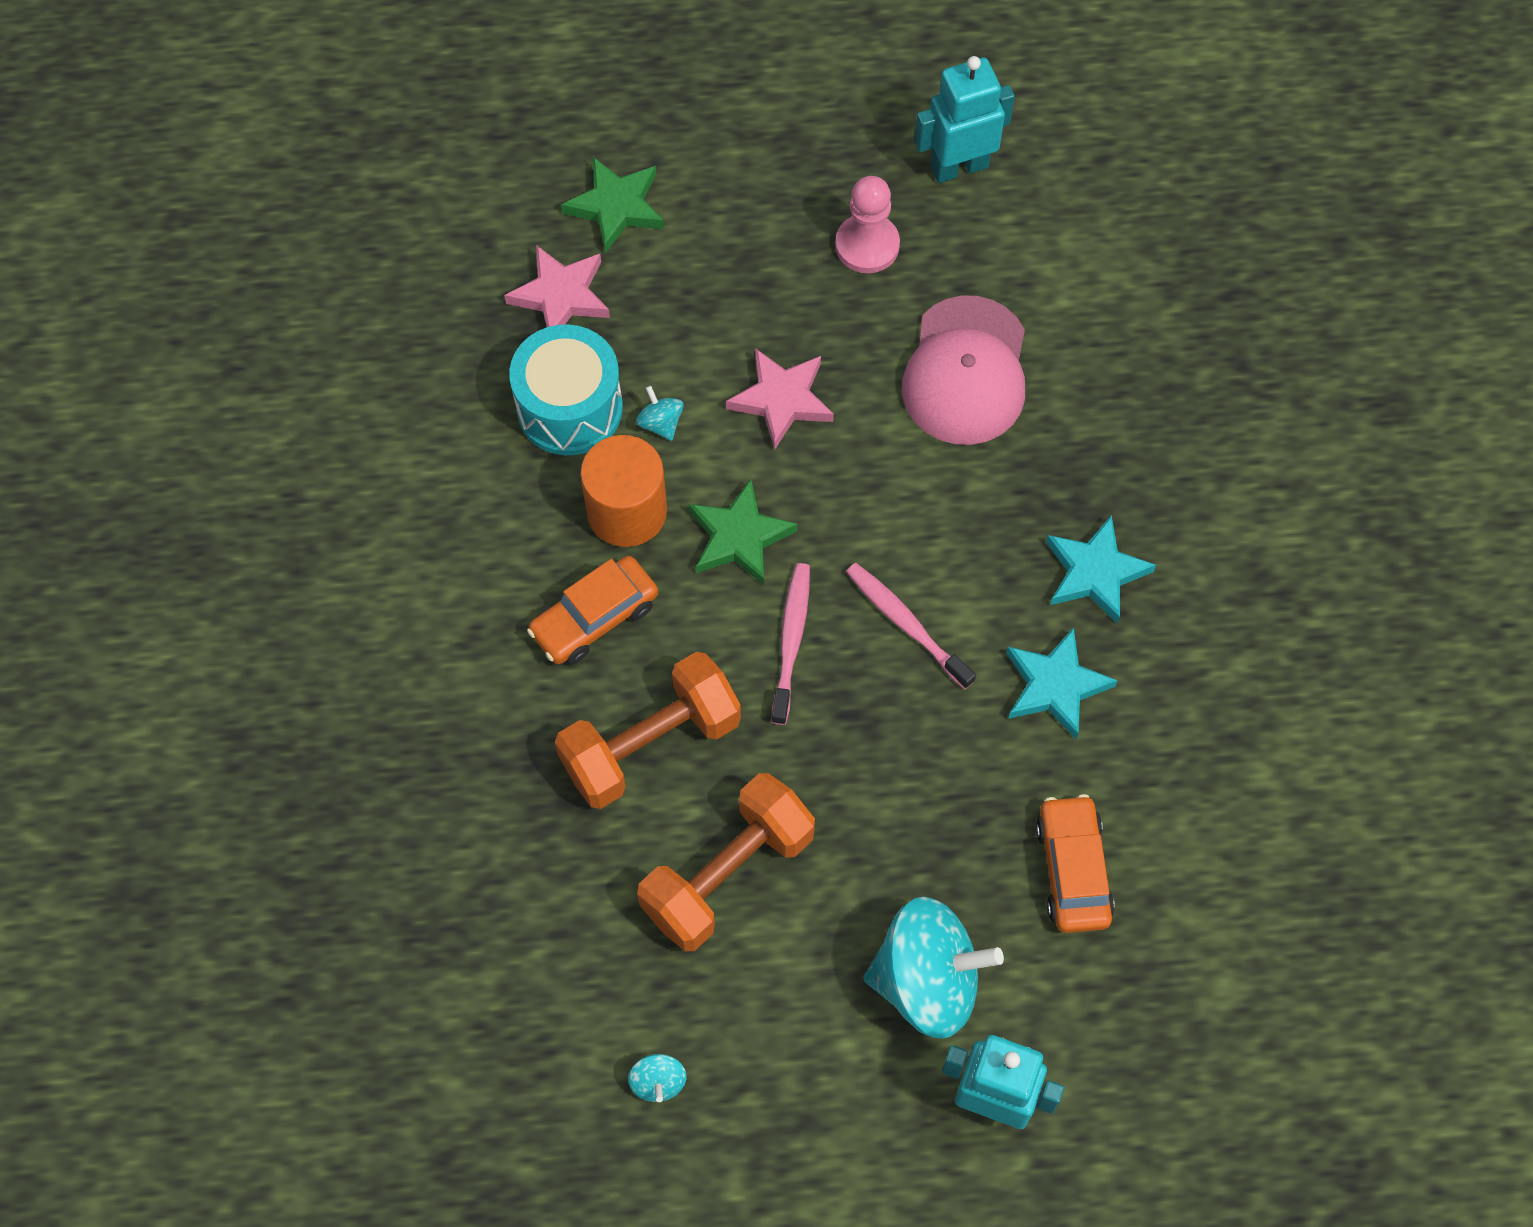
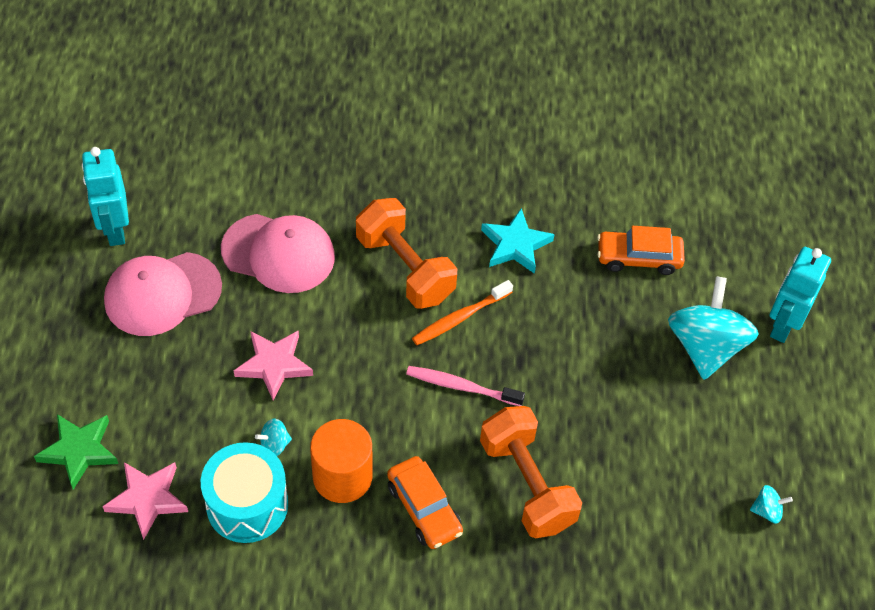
camera: 85 degrees left, 10 degrees down
orange dumbbell [637,773,815,951] -> orange dumbbell moved to [356,198,457,309]
green star [689,479,797,585] -> none
pink pawn [835,176,900,273] -> pink cap [104,252,222,336]
pink toothbrush [846,563,976,689] -> orange toothbrush [412,280,513,345]
turquoise star [1046,515,1156,624] -> none

